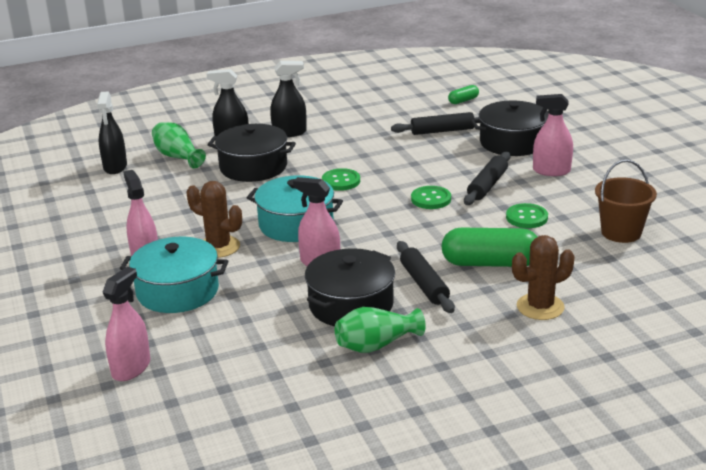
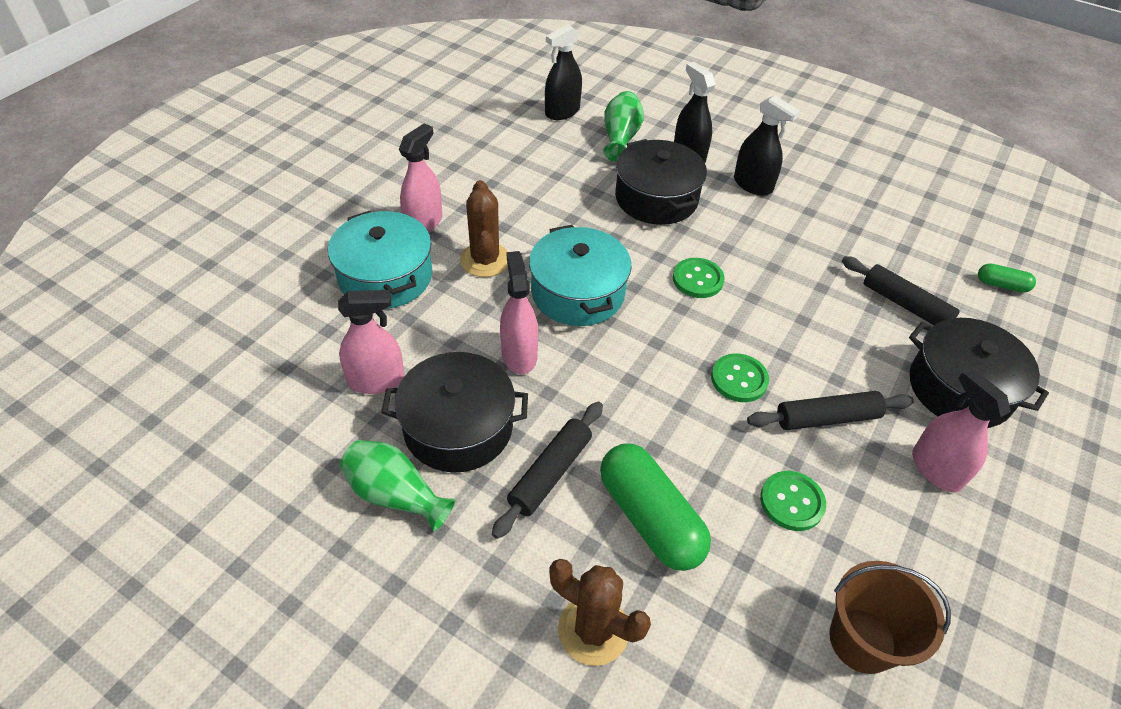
camera: 50 degrees right, 20 degrees up
pink spray bottle [102,267,150,381] -> pink spray bottle moved to [338,290,405,394]

